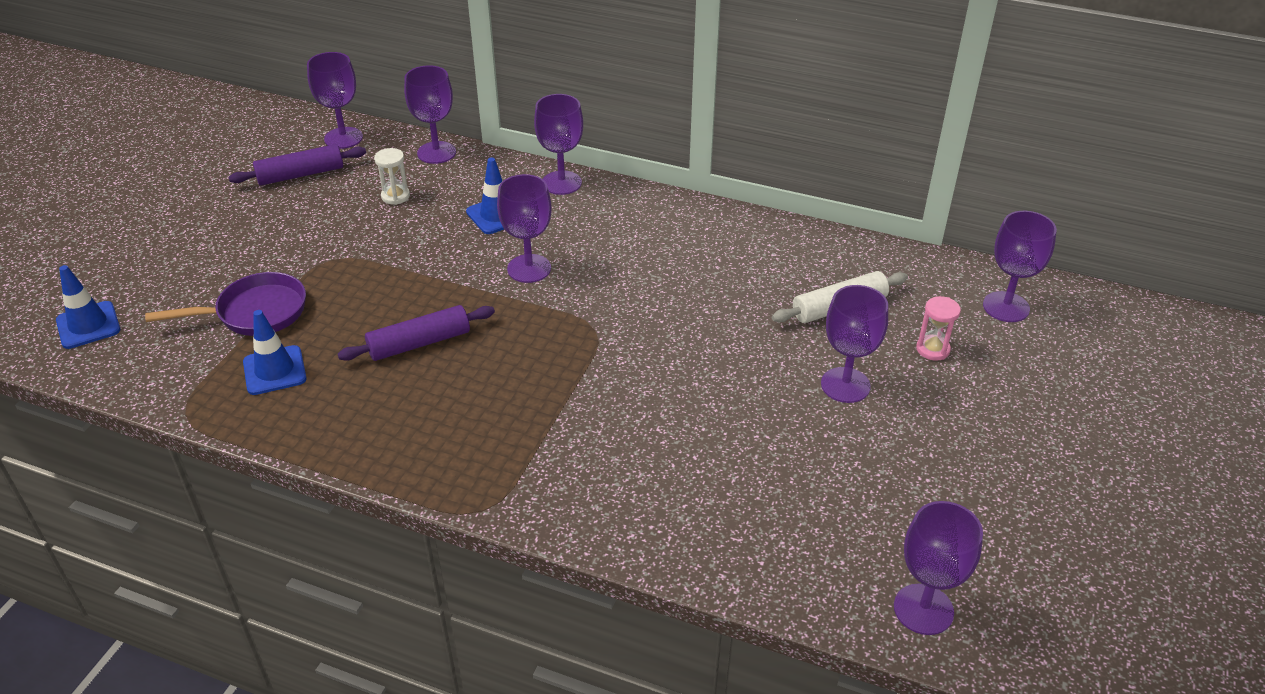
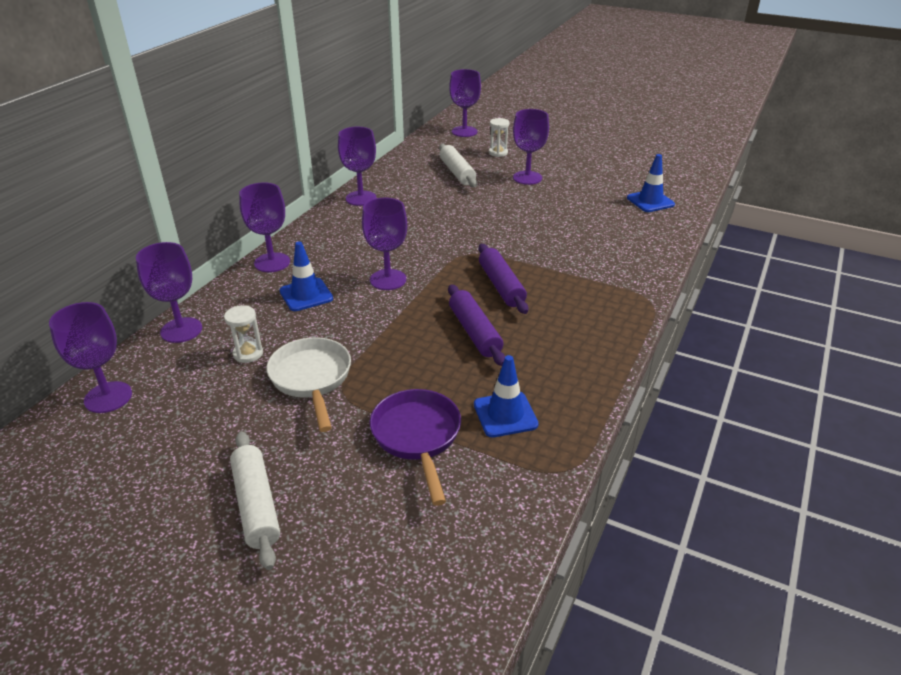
camera: 85 degrees left, 5 degrees down
blue traffic cone [56,265,120,349] -> blue traffic cone moved to [627,154,675,212]
purple rolling pin [229,144,366,186] -> purple rolling pin moved to [478,244,529,314]
purple goblet [894,501,983,635] -> purple goblet moved to [338,127,377,206]
pink hourglass [916,296,961,361] -> white hourglass [489,118,510,157]
none -> white rolling pin [230,431,280,570]
none -> white pan [267,337,351,432]

